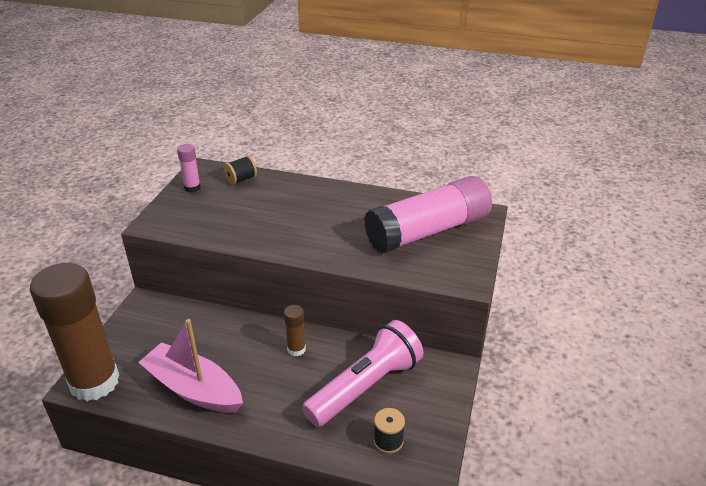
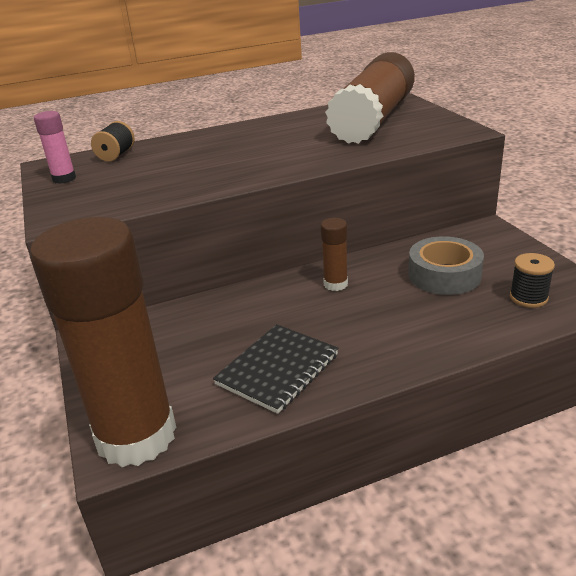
camera: 35 degrees left, 5 degrees down
pink boat [138,319,243,413] -> black notebook [213,324,338,414]
pink flashlight [302,320,423,427] -> grey tape [408,236,484,295]
pink glue stick [364,176,492,254] -> brown glue stick [325,52,415,144]

